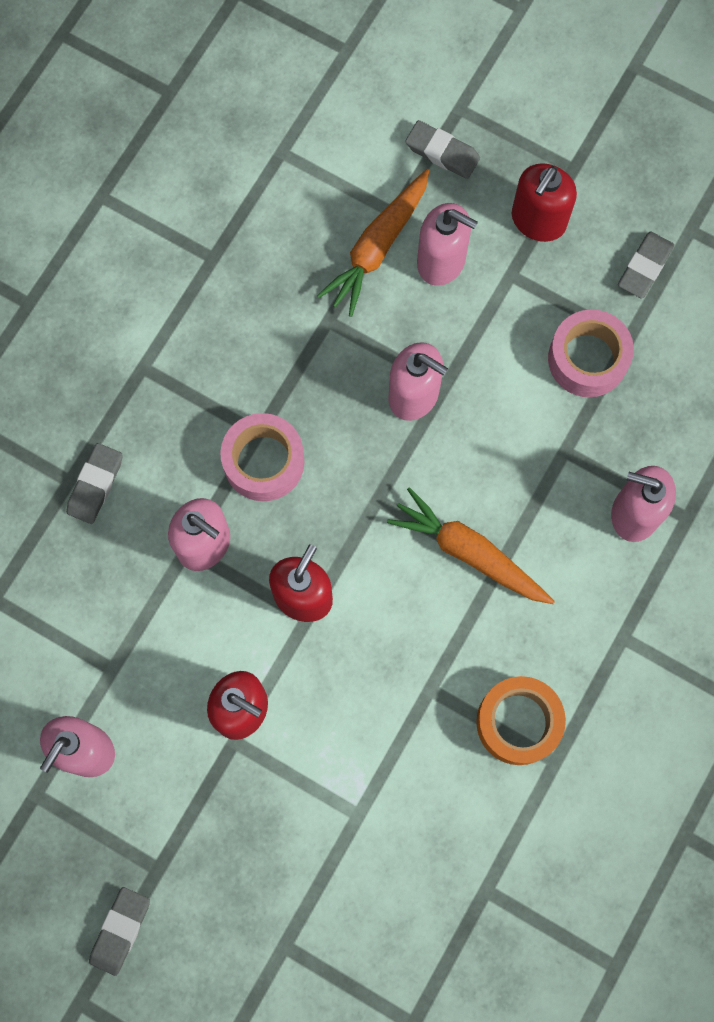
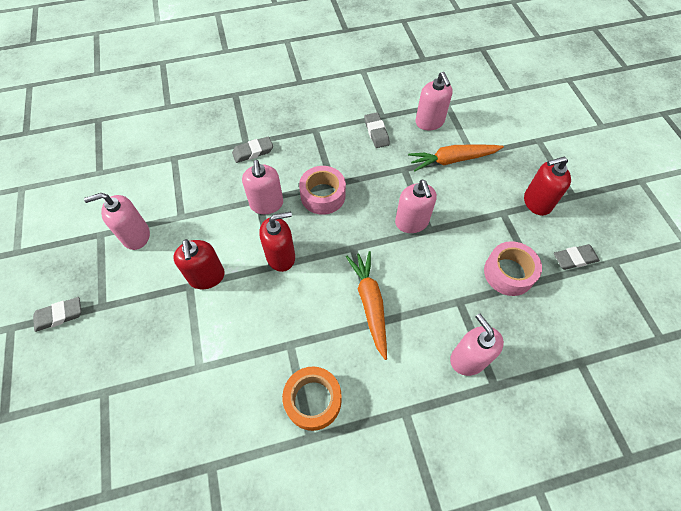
camera: 45 degrees right, 15 degrees down
grey eraser [405,120,480,179] -> grey eraser moved to [364,112,390,148]
pink soap dispenser [417,203,478,286] -> pink soap dispenser moved to [416,72,453,131]

